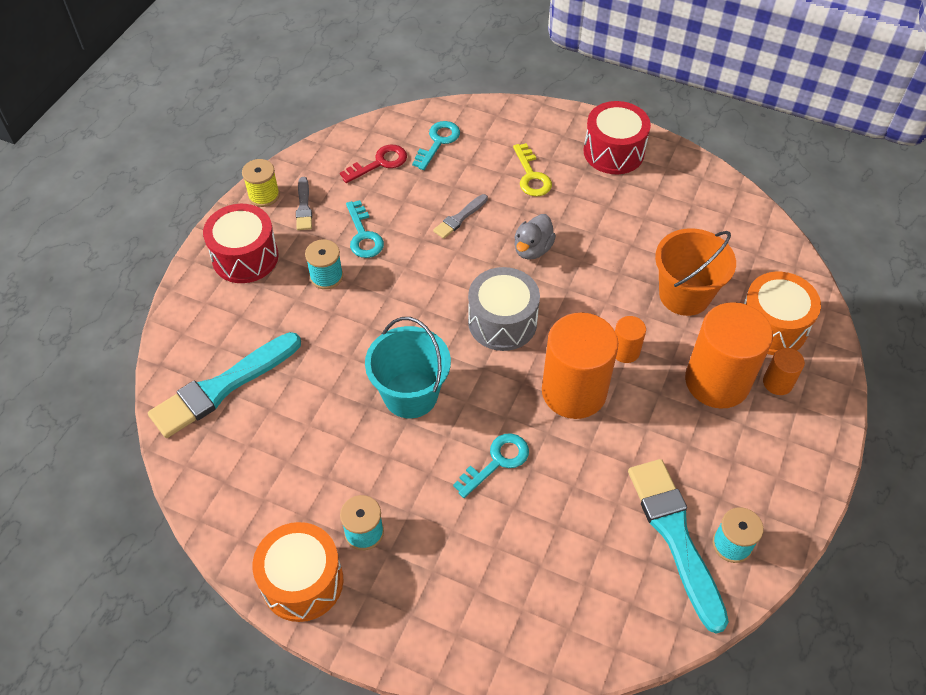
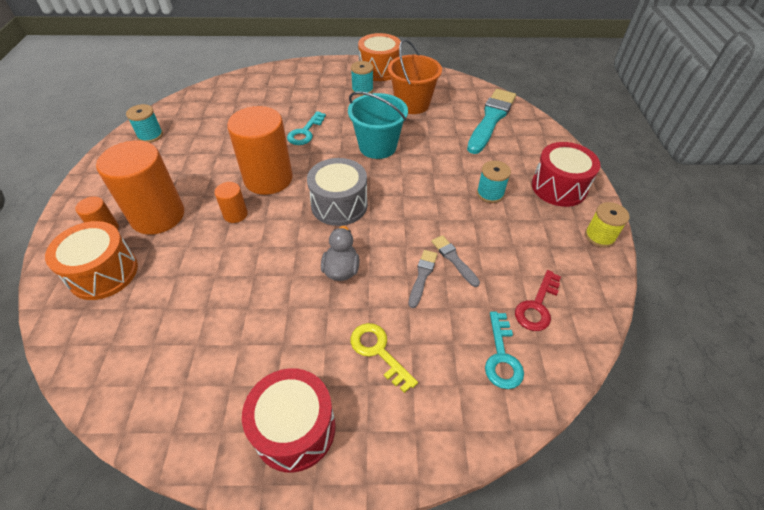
camera: 155 degrees right, 5 degrees down
grey brush [296,177,312,230] -> grey brush moved to [432,235,480,287]
turquoise key [346,200,384,258] -> none
turquoise brush [628,459,729,634] -> none
orange bucket [655,228,736,316] -> orange bucket moved to [388,39,442,114]

